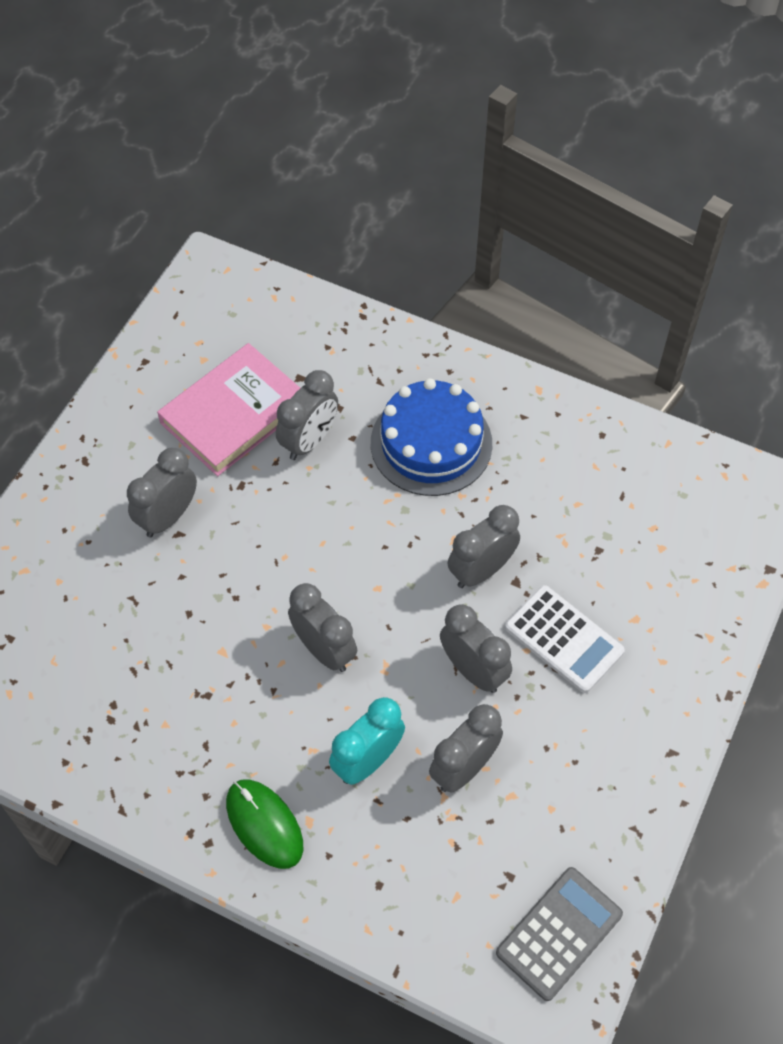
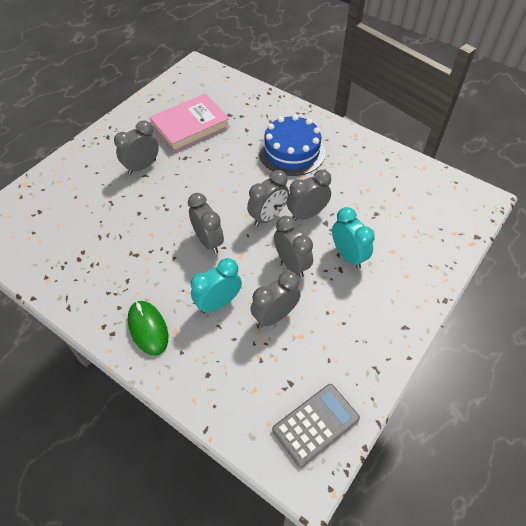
camera: 10 degrees right, 5 degrees down
grey clock [276,370,338,460] -> grey clock moved to [247,170,289,226]
white calculator [505,585,625,693] -> turquoise clock [332,207,375,269]

